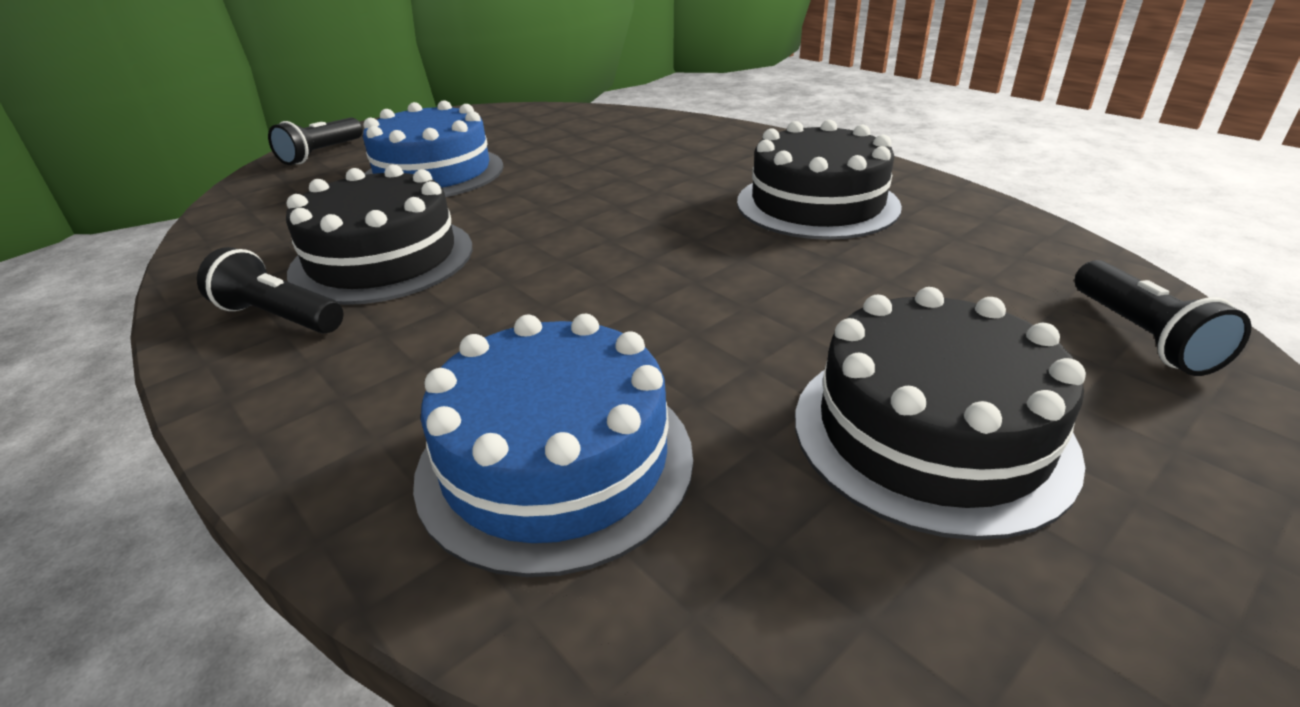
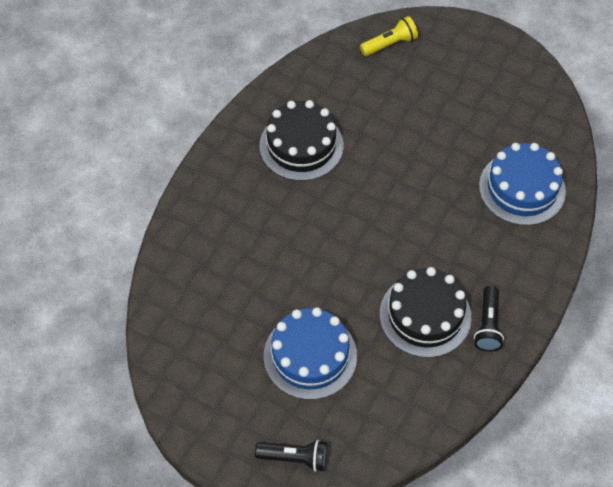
camera: 110 degrees left, 25 degrees up
black cake [795,287,1086,540] -> none
black flashlight [1075,260,1252,376] -> yellow flashlight [360,16,418,56]

